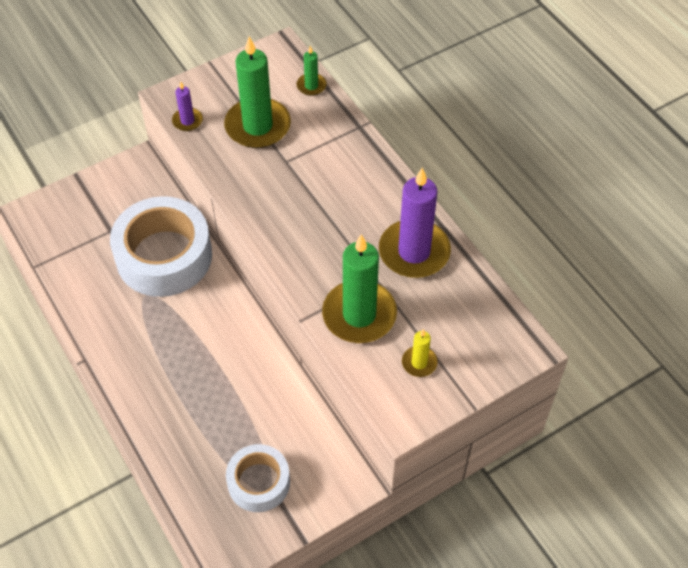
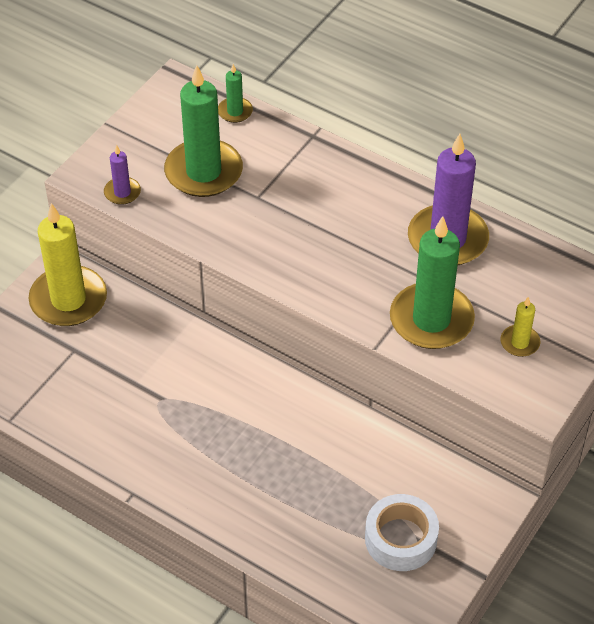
camera: 25 degrees left, 5 degrees down
white tape [110,196,212,297] -> none
none -> yellow candle [29,203,107,326]

